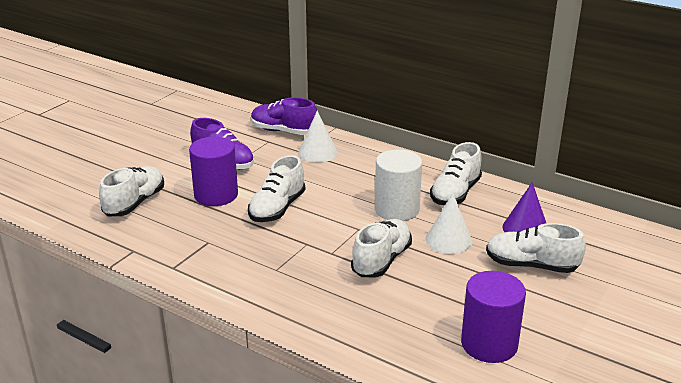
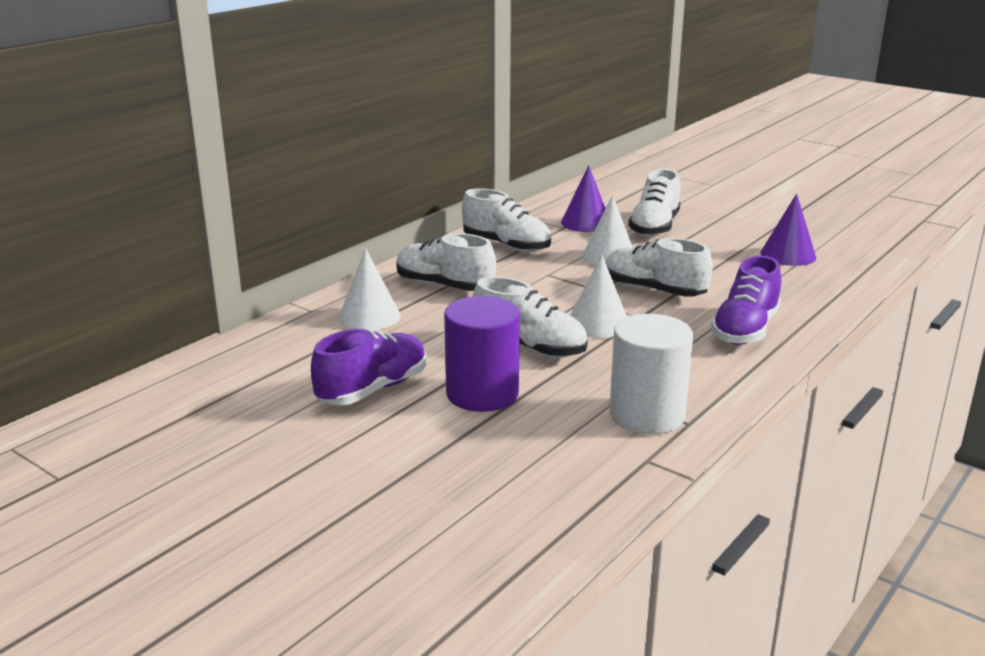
camera: 85 degrees left, 5 degrees down
white shoe [99,166,164,216] -> white shoe moved to [396,233,496,291]
purple shoe [251,97,317,135] -> purple shoe moved to [711,256,781,345]
white cylinder [375,150,422,221] -> white cylinder moved to [609,314,693,434]
purple cylinder [461,271,526,363] -> purple cone [760,194,816,266]
none -> white cone [570,255,627,338]

